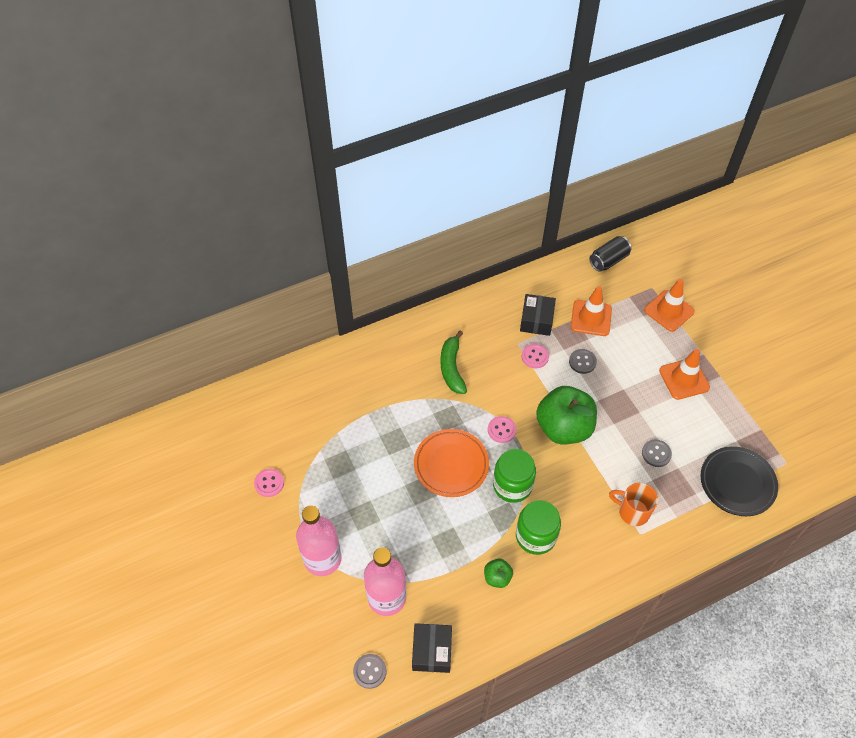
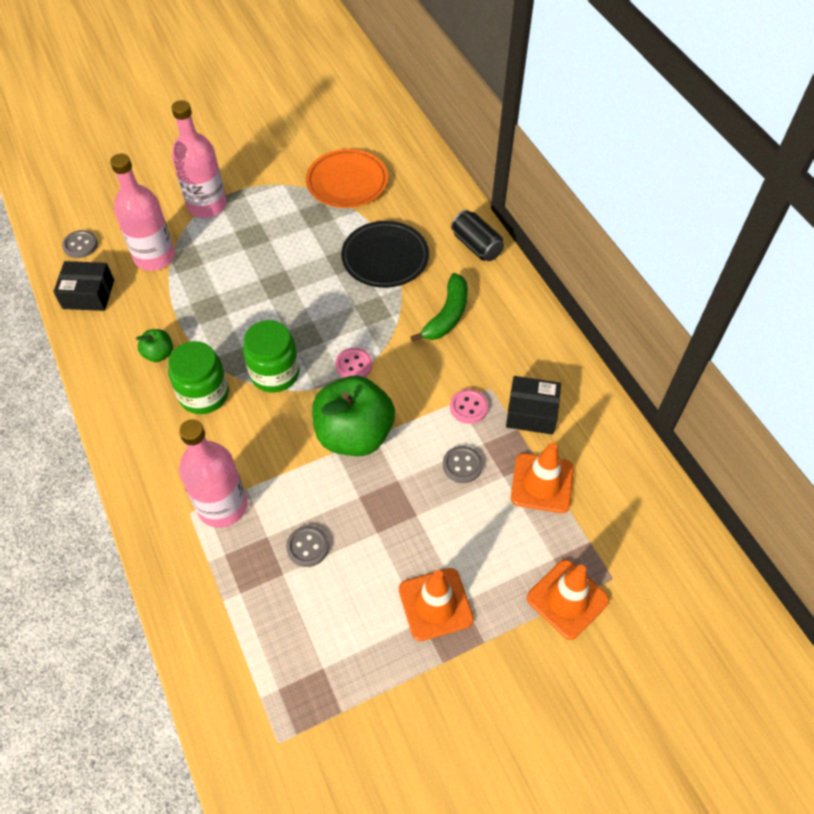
camera: 90 degrees right, 0 degrees up
pink button [254,469,284,497] -> none
orange plate [414,429,489,497] -> orange plate moved to [306,149,388,208]
green banana [440,331,467,394] -> green banana turned 120 degrees clockwise [411,273,468,342]
black can [589,236,631,272] -> black can moved to [451,210,504,261]
orange mug [609,483,658,526] -> pink bottle [179,419,247,528]
black plate [701,446,778,516] -> black plate moved to [341,221,429,288]

